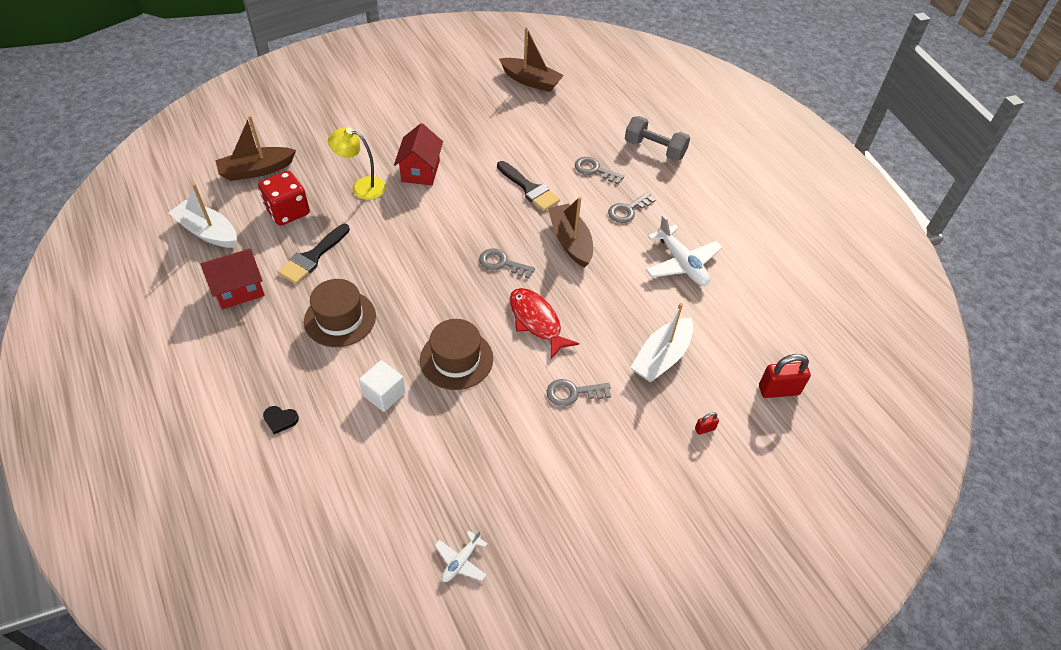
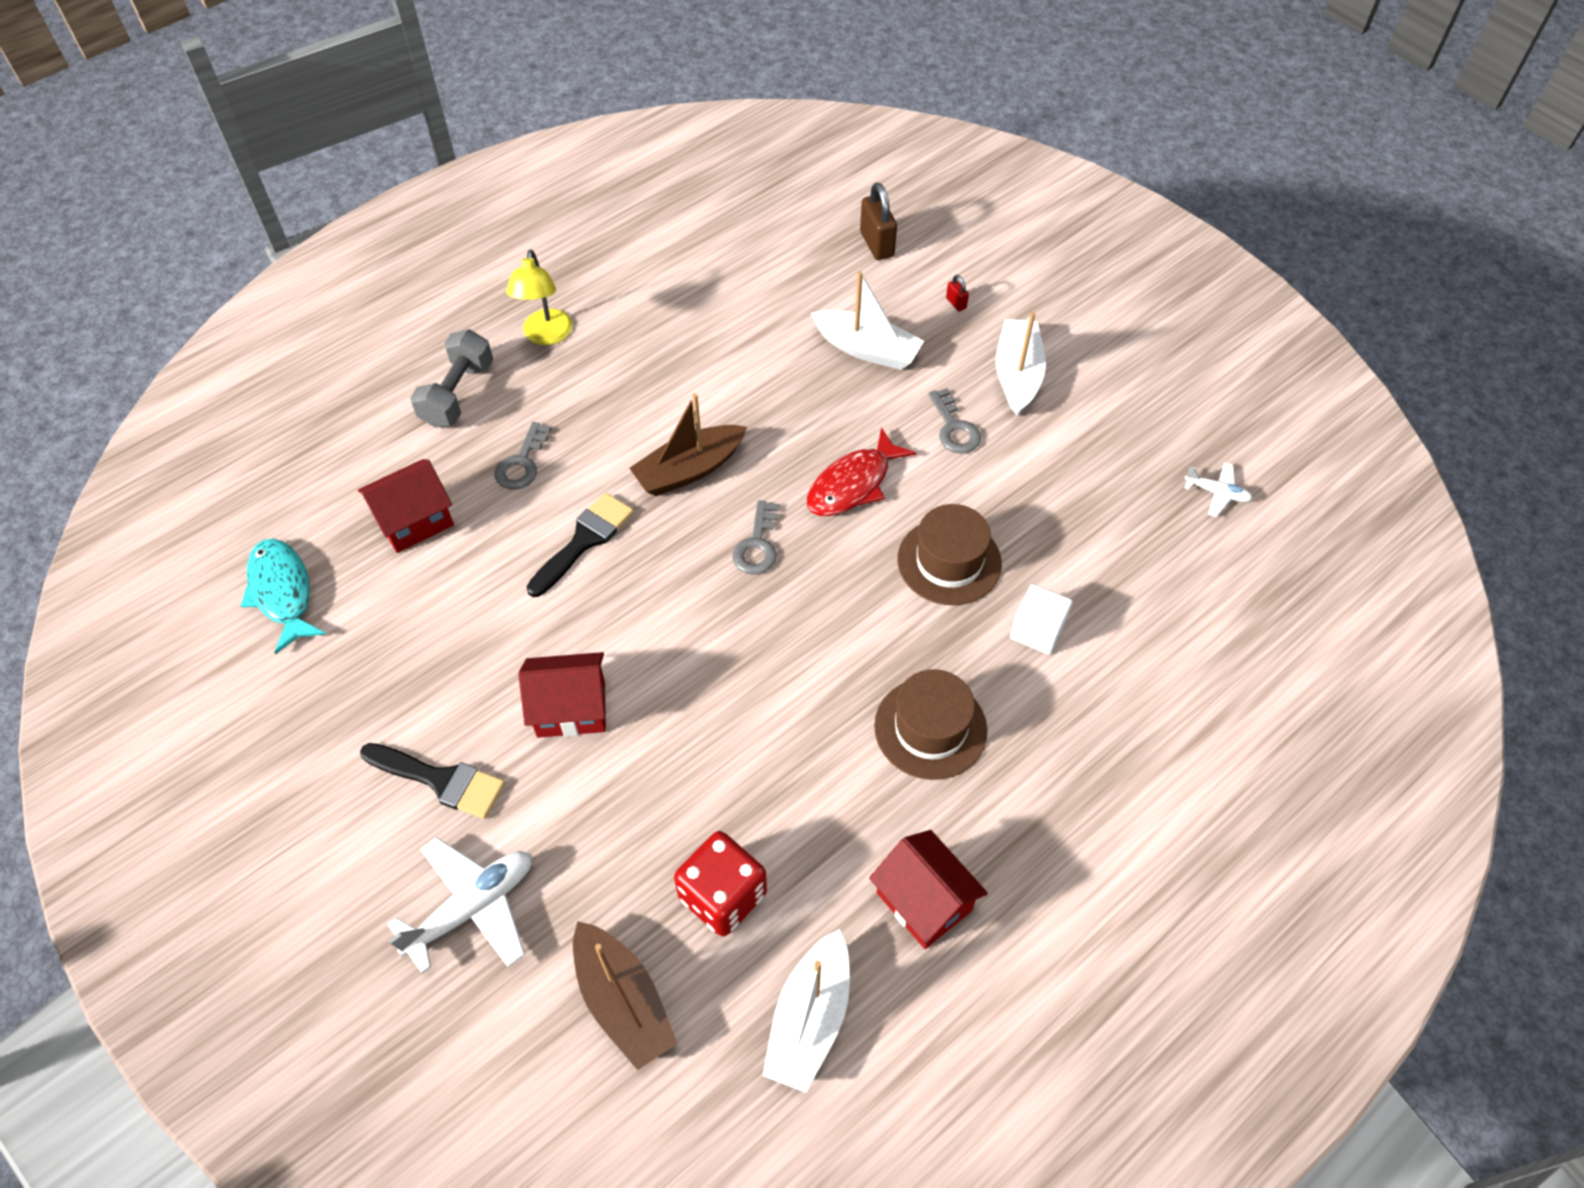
camera: 100 degrees left, 5 degrees up
black heart [263,406,299,434] -> none
black brush [277,224,350,284] -> black brush moved to [360,743,505,819]
yellow lamp [328,127,386,200] -> yellow lamp moved to [506,250,572,345]
brown boat [499,27,564,92] -> turquoise fish [241,539,326,655]
grey key [608,192,655,223] -> none
white plane [646,215,722,286] -> white plane moved to [387,837,531,974]
red padlock [759,354,811,398] -> brown padlock [860,182,897,260]
none -> red house [358,459,454,553]
none -> white boat [996,312,1046,415]

